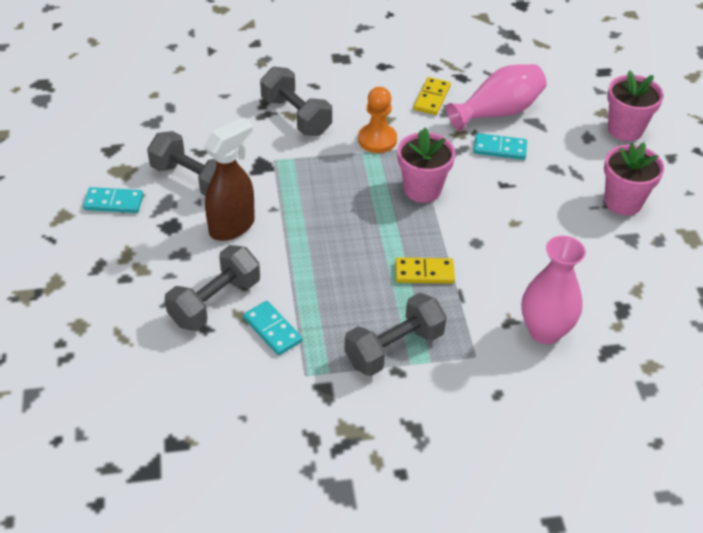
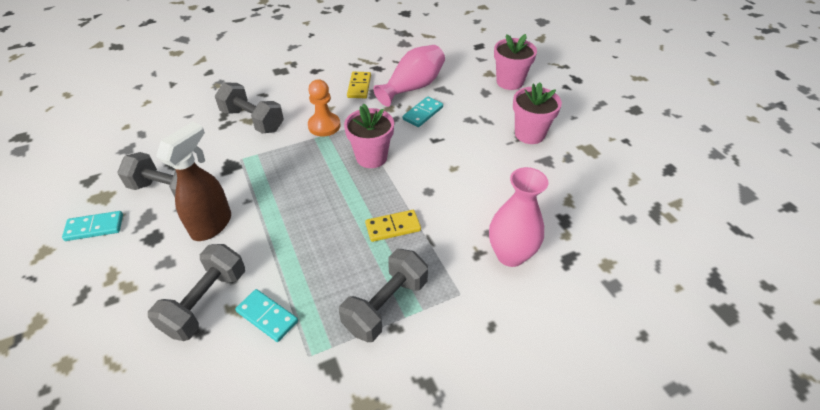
camera: 15 degrees left, 0 degrees up
turquoise domino [473,133,527,160] -> turquoise domino turned 45 degrees counterclockwise [403,96,443,127]

